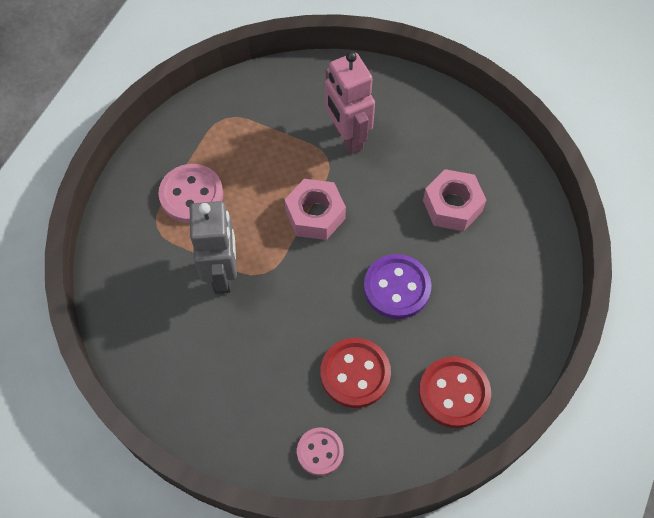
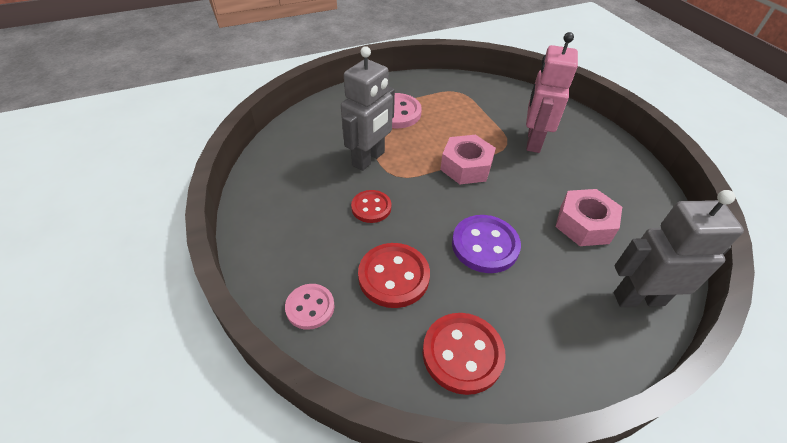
camera: 40 degrees right, 15 degrees down
none -> red button [351,190,391,223]
none -> grey robot [614,190,744,307]

